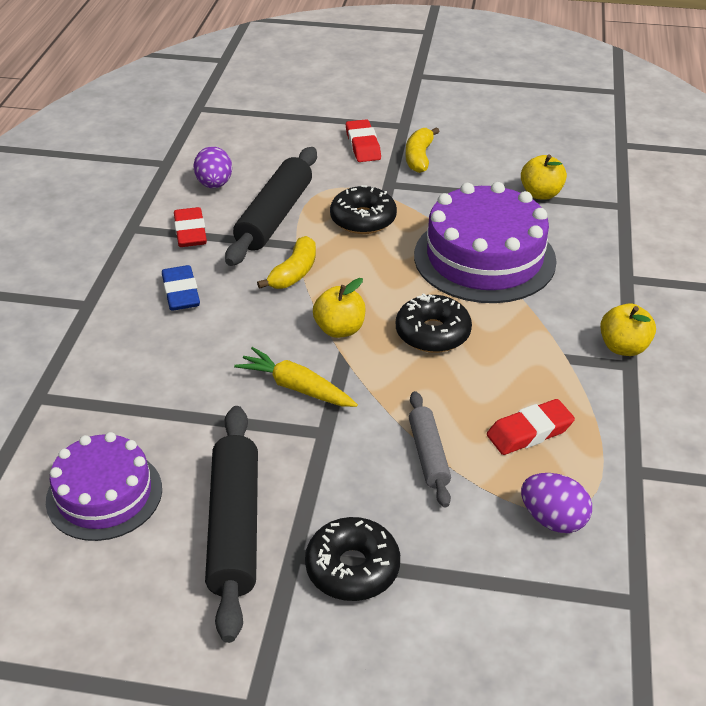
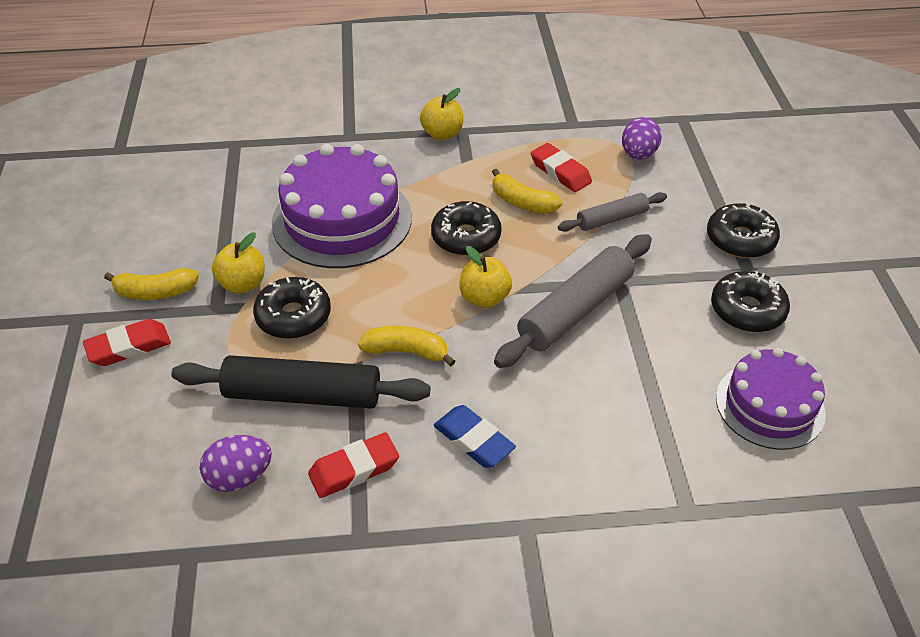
camera: 105 degrees left, 5 degrees up
blue eraser [162,265,200,311] -> blue eraser turned 75 degrees clockwise [434,405,516,468]
black rolling pin [205,406,258,643] -> black donut [711,271,790,332]
yellow carrot [234,347,358,407] -> grey rolling pin [494,234,652,368]
yellow apple [521,155,567,200] -> yellow apple moved to [212,232,264,294]
none -> yellow banana [492,169,563,214]

